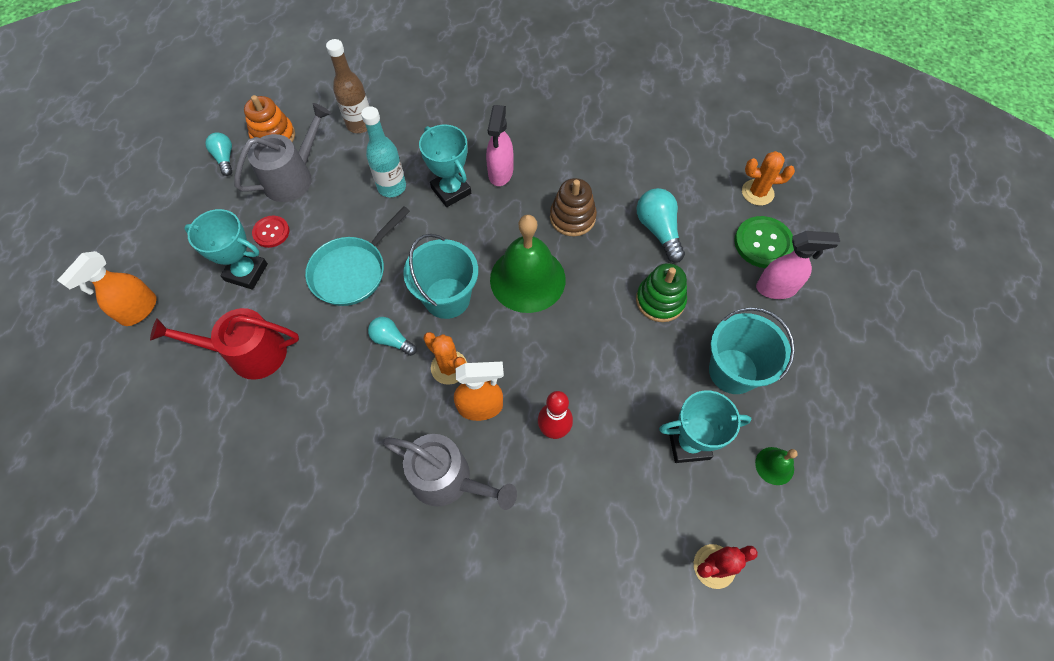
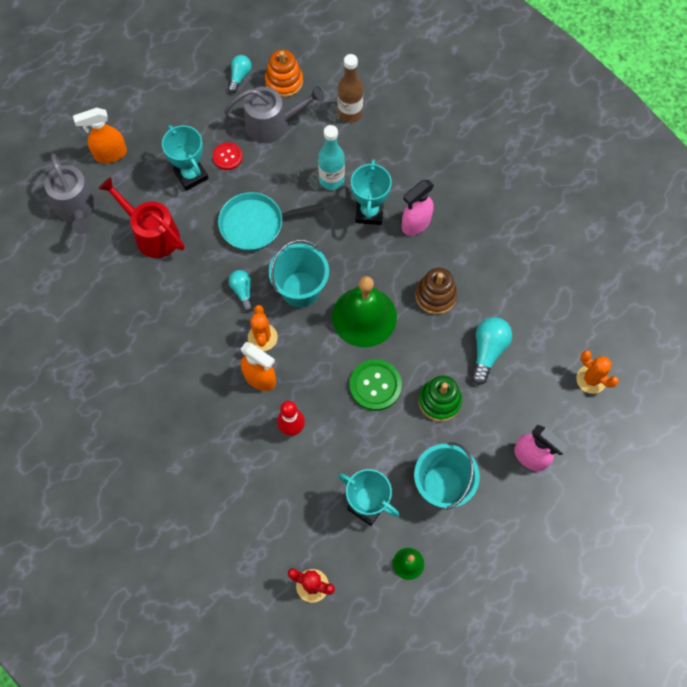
camera: 40 degrees right, 5 degrees up
grey watering can [382,434,517,510] -> grey watering can moved to [44,153,97,234]
green button [734,216,794,268] -> green button moved to [350,359,402,411]

